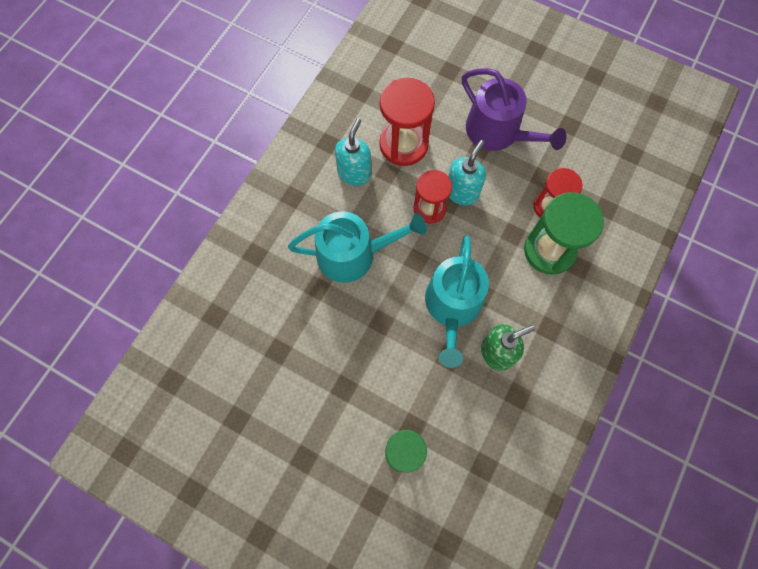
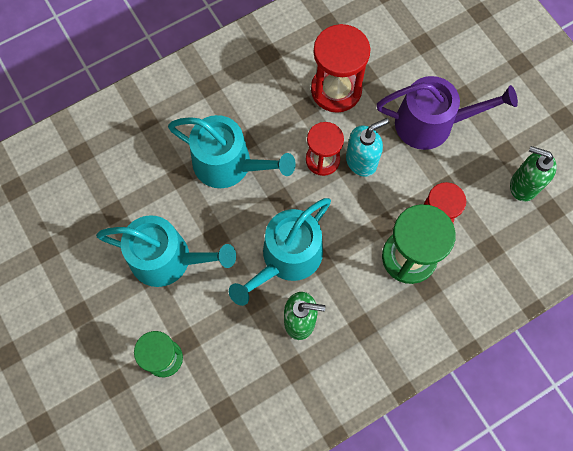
camera: 30 degrees right, 0 degrees up
turquoise soap dispenser [335,118,371,186] -> none
purple watering can [462,68,567,151] -> purple watering can turned 75 degrees counterclockwise [377,76,518,150]
none -> turquoise watering can [96,215,236,287]
none -> green soap dispenser [510,146,557,201]

